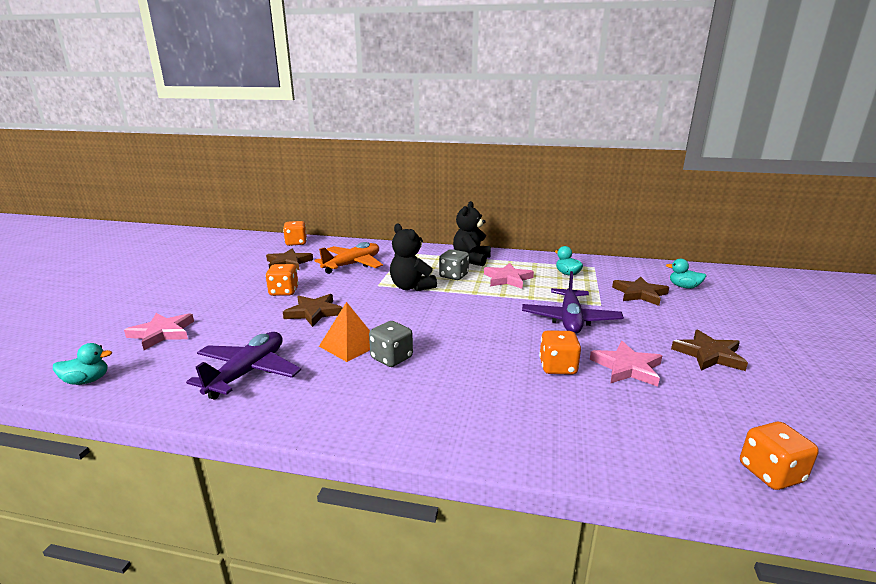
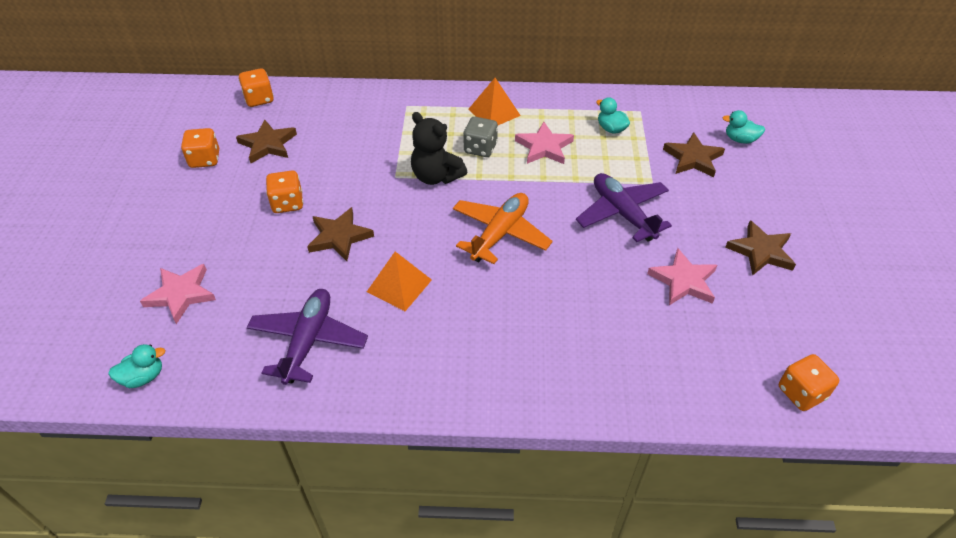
camera: 10 degrees left, 25 degrees up
orange plane [314,242,383,274] -> orange plane moved to [453,193,553,264]
grey dice [369,321,413,367] -> none
black teddy bear [453,201,491,266] -> orange pyramid [468,78,521,125]
purple plane [522,271,624,334] -> purple plane turned 150 degrees clockwise [576,173,672,242]
orange dice [539,330,581,375] -> orange dice moved to [181,128,219,168]

